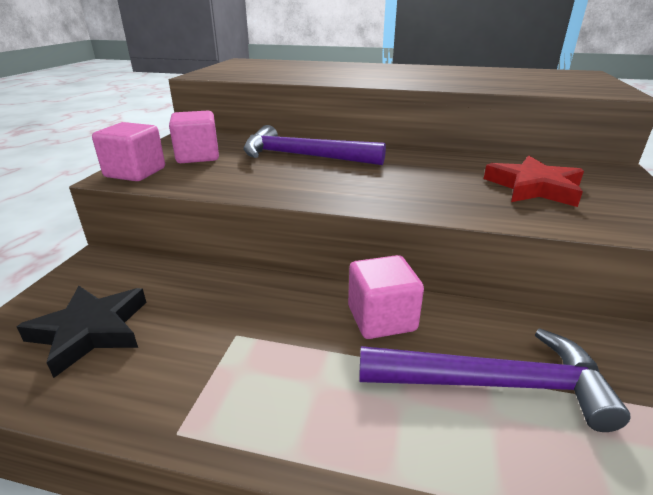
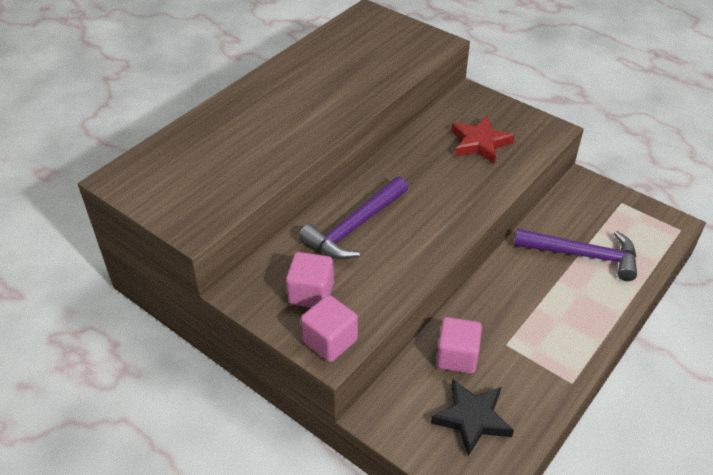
camera: 65 degrees left, 15 degrees up
pink cube [348,255,424,339] -> pink cube moved to [436,317,482,374]
purple hammer [359,328,631,432] -> purple hammer turned 75 degrees clockwise [514,228,637,281]

